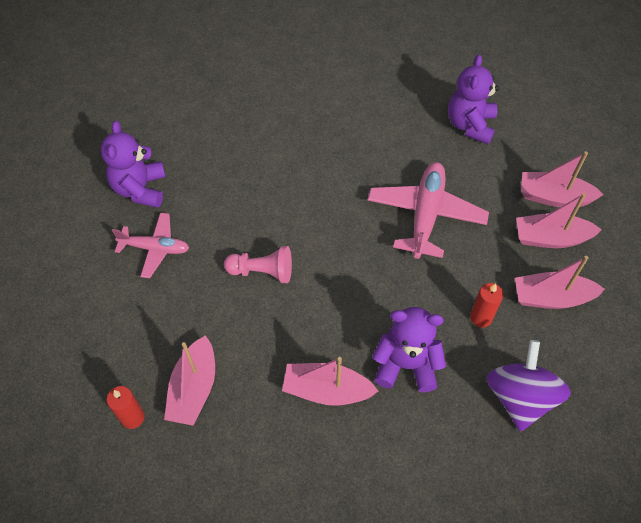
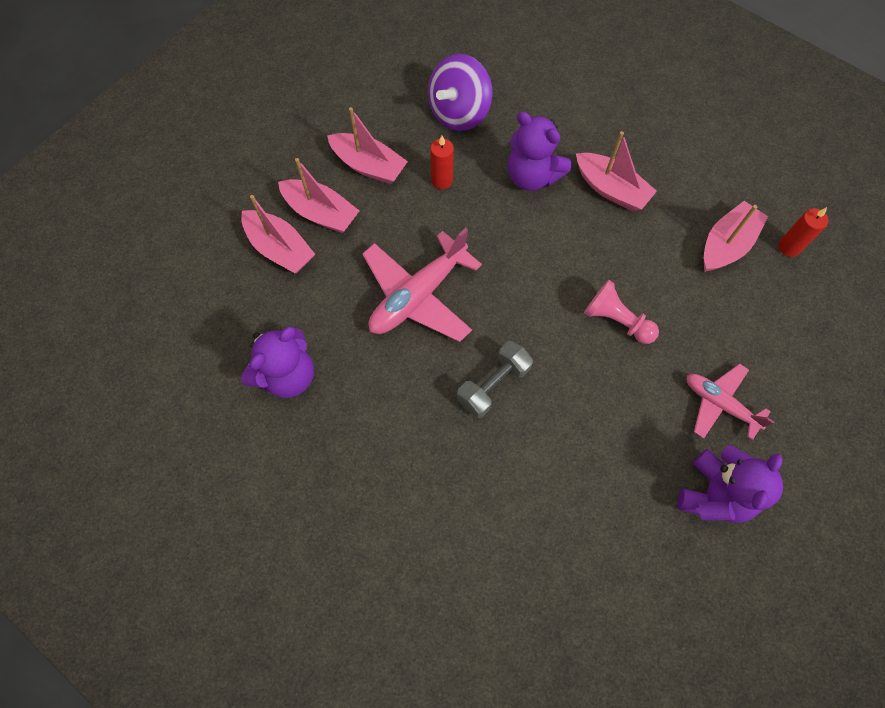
camera: 150 degrees left, 10 degrees up
none -> grey dumbbell [457,341,533,418]

